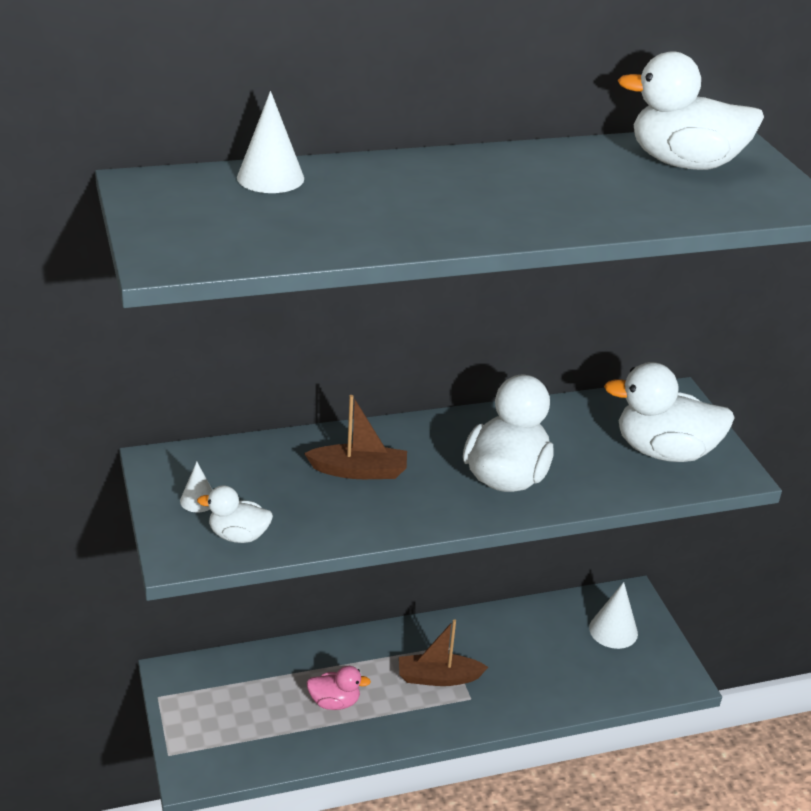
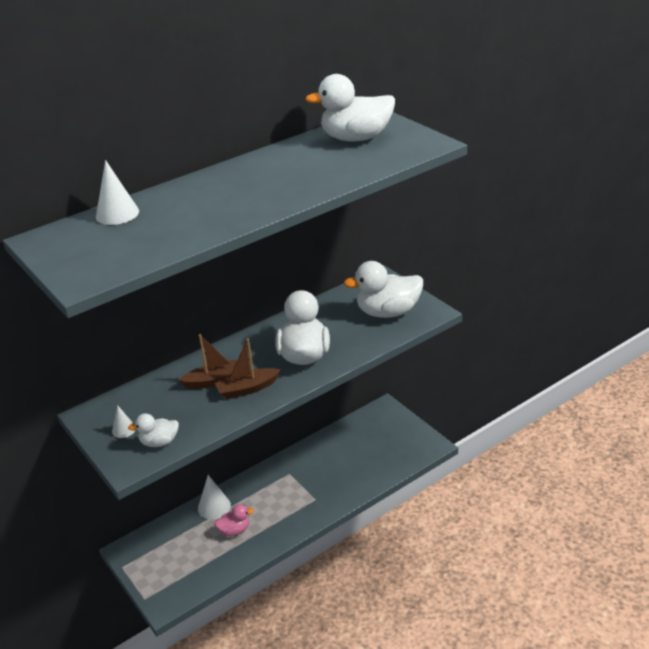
camera: 15 degrees left, 0 degrees up
brown boat [399,619,488,686] -> brown boat moved to [215,339,281,399]
white cone [589,582,638,649] -> white cone moved to [198,475,231,519]

